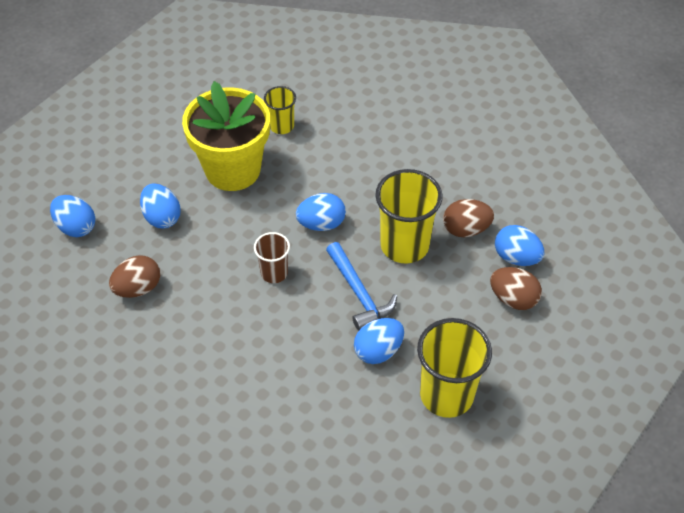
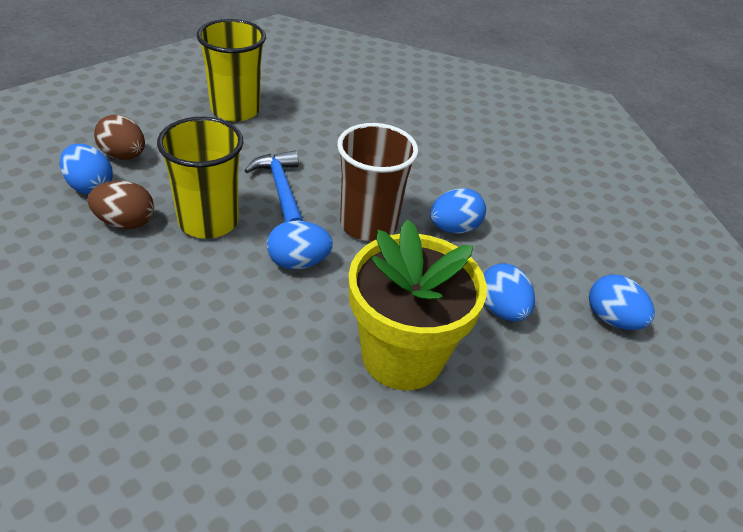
camera: 175 degrees left, 10 degrees down
brown egg [109,255,160,298] -> none
brown cup [254,232,290,283] -> brown cup [337,123,418,241], size x1.83
yellow cup [264,86,296,134] -> none
blue egg [354,318,404,364] -> blue egg moved to [430,188,486,233]

